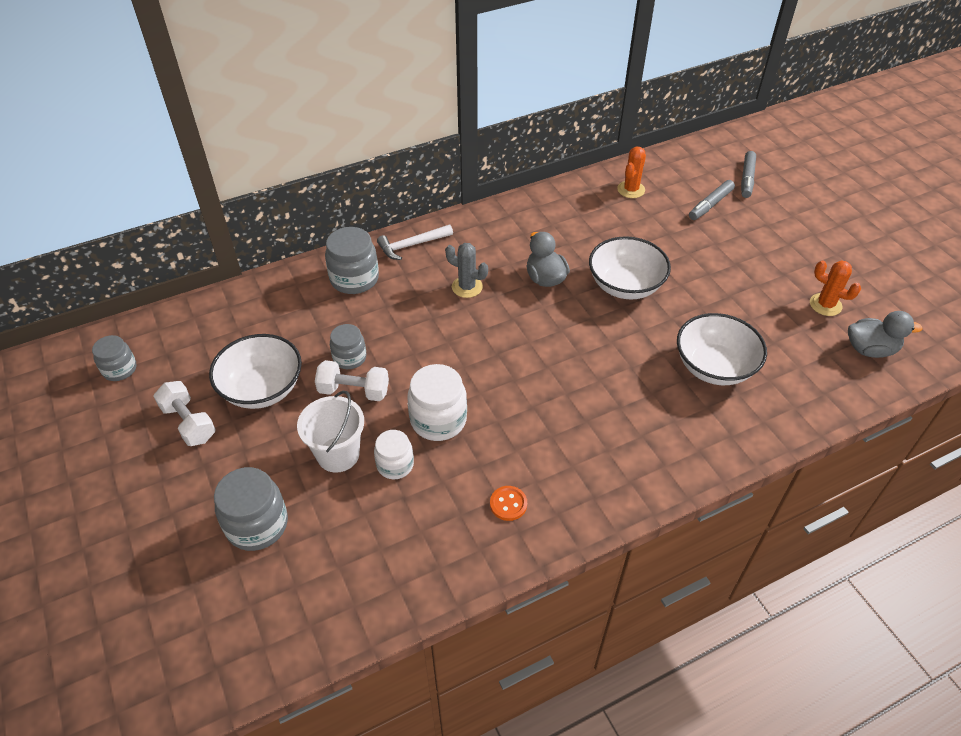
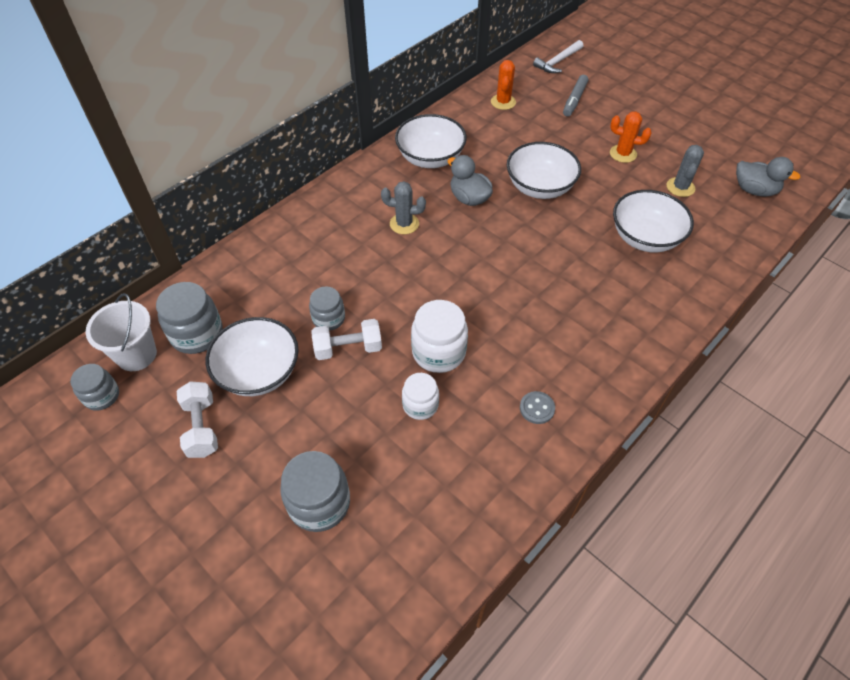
camera: 20 degrees left, 5 degrees up
white dumbbell [154,381,216,446] -> white dumbbell turned 45 degrees clockwise [177,382,218,458]
white bucket [297,391,364,473] -> white bucket moved to [86,293,157,371]
grey jar [325,227,379,294] -> grey jar moved to [156,282,223,354]
white hammer [377,225,453,260] -> white hammer moved to [533,40,583,73]
orange button [490,486,527,521] -> grey button [520,391,555,424]
grey marker [741,151,756,198] -> none
orange cactus [810,260,861,316] -> orange cactus moved to [610,111,652,163]
grey duck [848,311,922,358] -> grey duck turned 45 degrees clockwise [736,157,801,197]
none -> white bowl [395,114,467,168]
none -> grey cactus [666,145,704,197]

